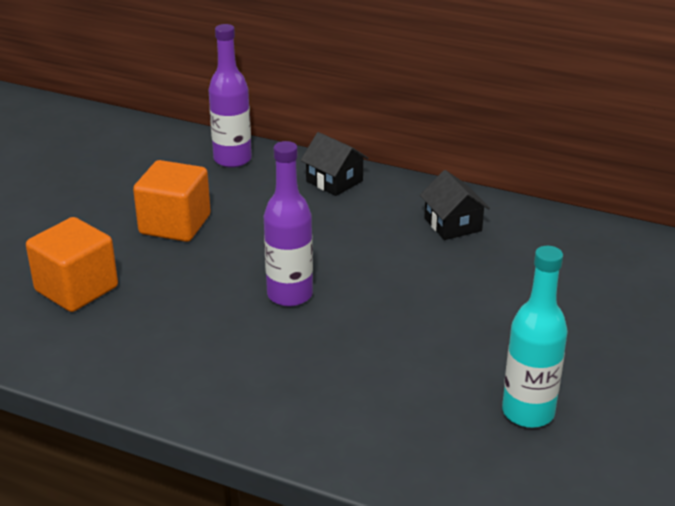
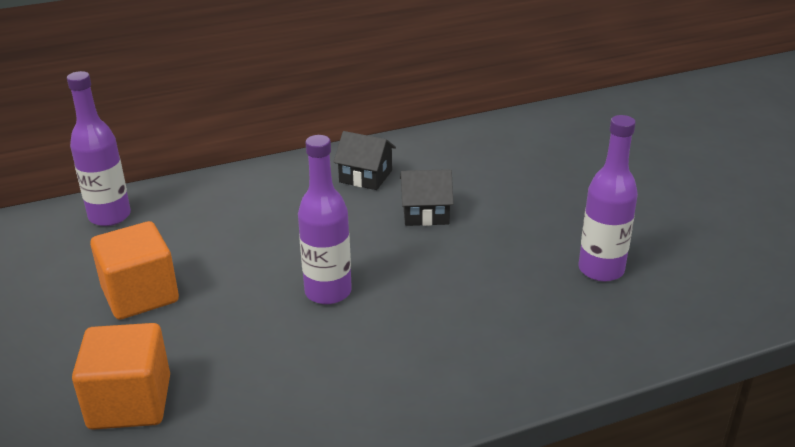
camera: 45 degrees left, 0 degrees up
black house [300,132,369,196] -> black house moved to [400,169,454,226]
turquoise bottle [502,246,568,428] -> purple bottle [578,115,638,282]

